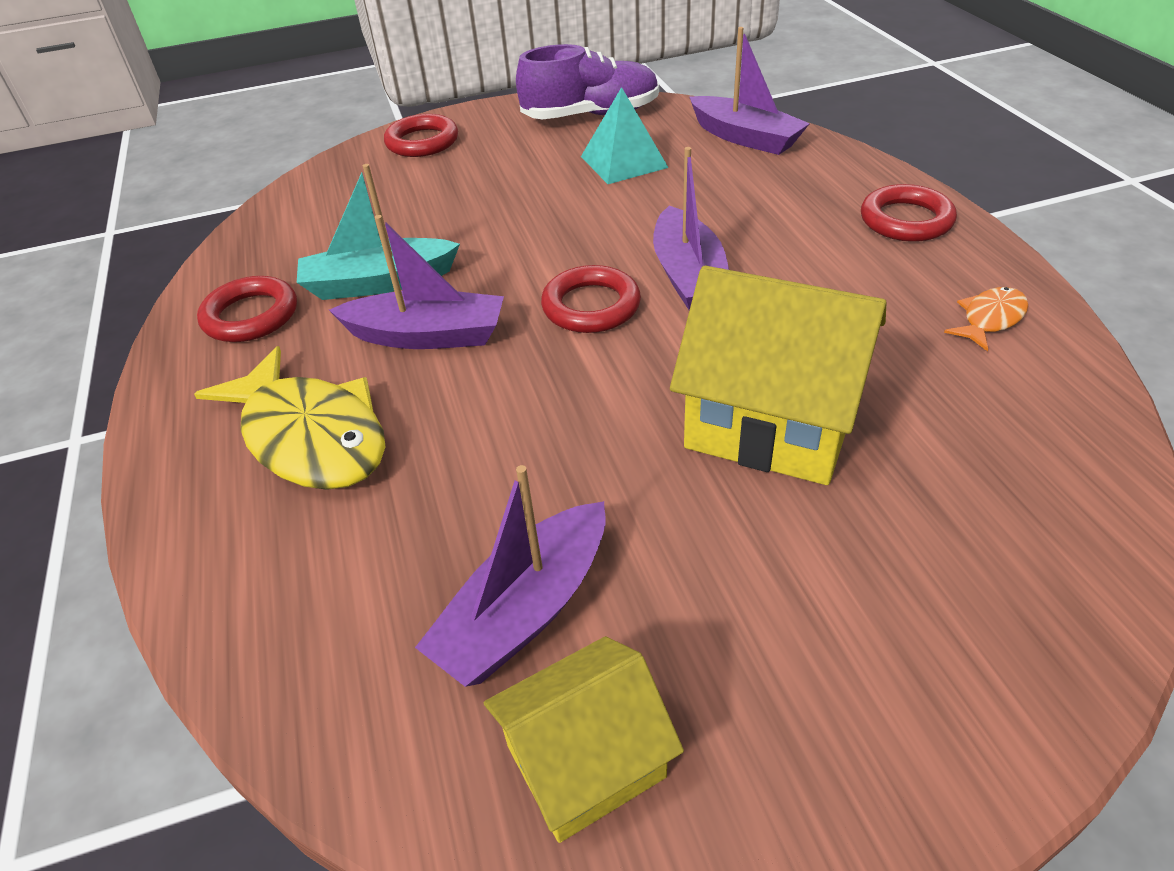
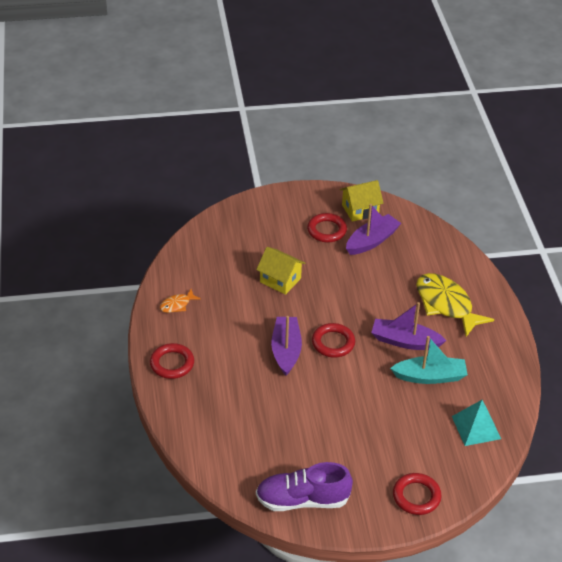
camera: 175 degrees left, 0 degrees up
red ring [197,276,297,342] -> red ring moved to [307,213,347,242]
turquoise pyramid [581,87,669,184] -> turquoise pyramid moved to [452,400,501,446]
yellow house [670,265,886,485] -> yellow house [256,247,305,295], size x0.62
purple boat [689,27,810,155] -> none

